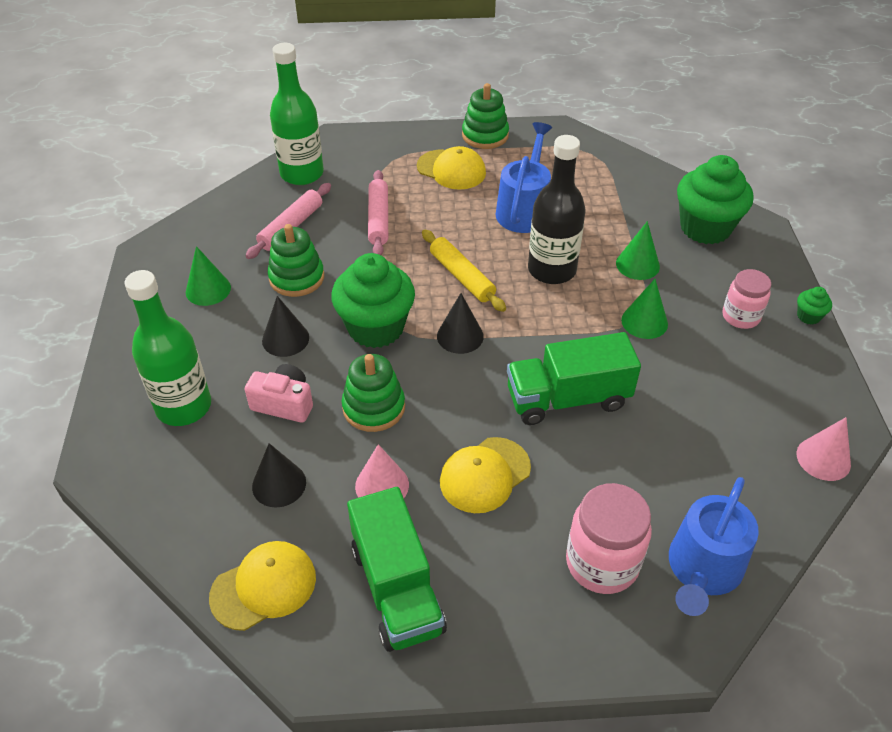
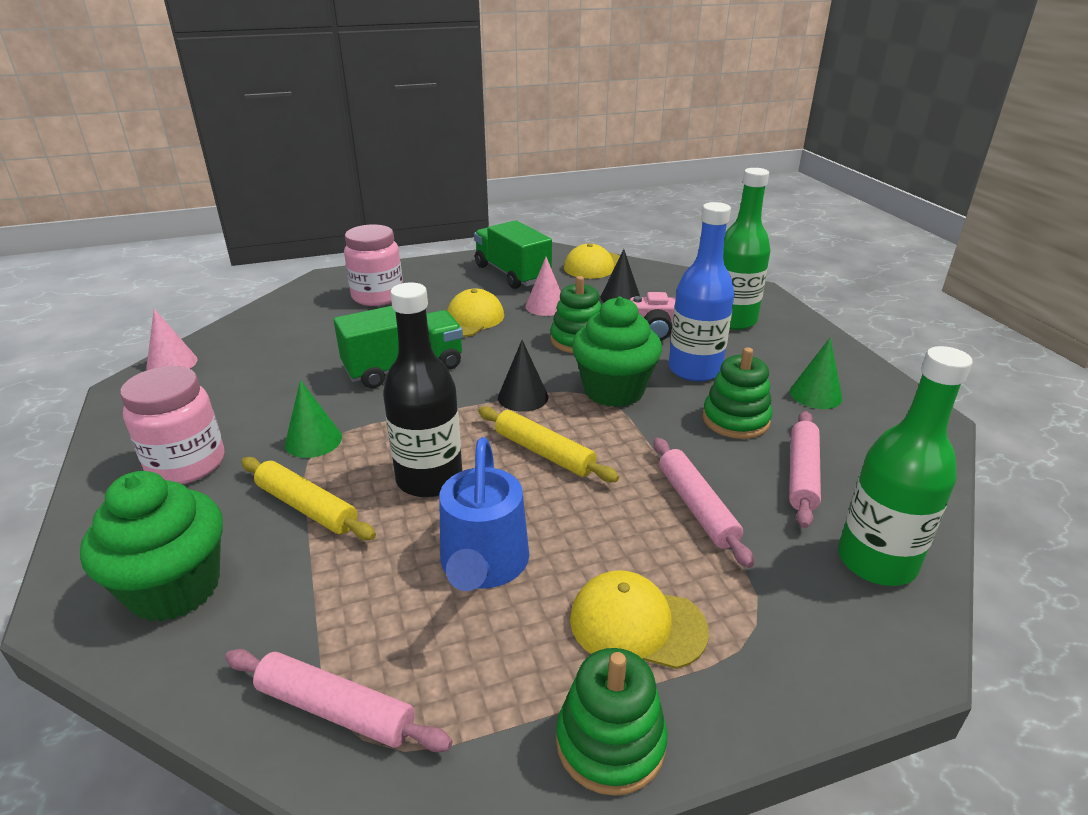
camera: 165 degrees right, 15 degrees down
black cone [262,296,309,357] -> blue bottle [669,202,735,382]
green cone [616,221,660,280] -> yellow rolling pin [241,457,376,540]
blue watering can [669,477,759,616] -> none
pink jar [722,269,771,329] -> pink jar [120,366,224,484], size x1.54
green cupcake [797,287,832,325] -> none
none -> pink rolling pin [225,649,452,752]

